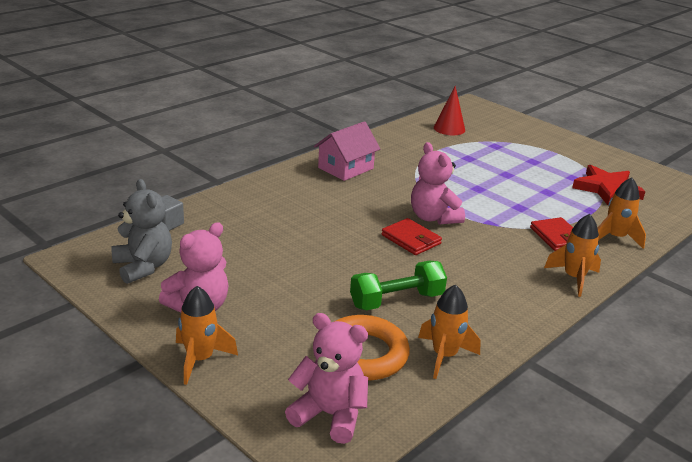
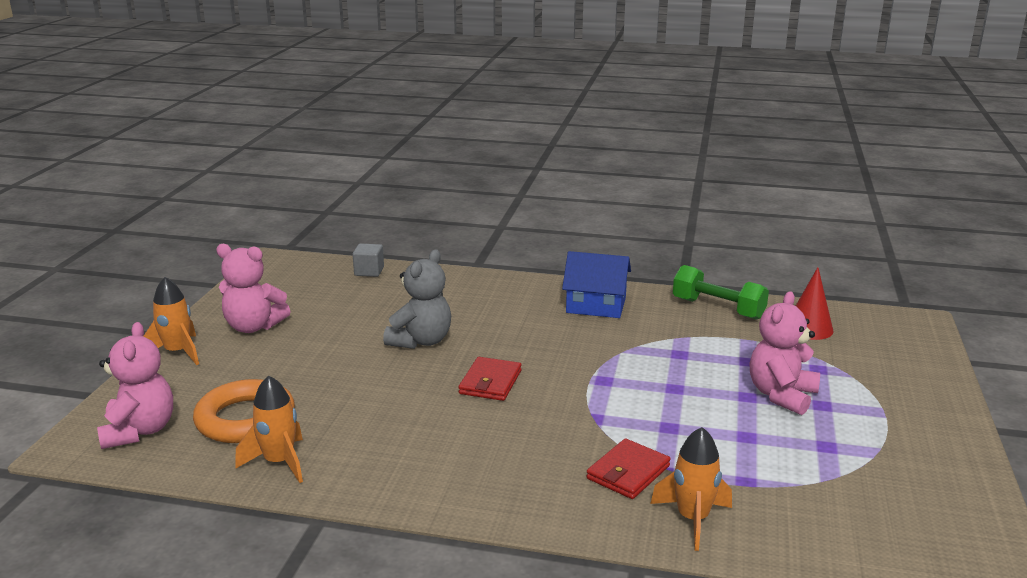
camera: 60 degrees right, 5 degrees down
grey teddy bear [111,179,172,284] -> grey teddy bear moved to [383,249,451,349]
pink house [314,121,380,181] -> blue house [562,251,631,318]
green dumbbell [350,261,447,310] -> green dumbbell moved to [673,265,769,320]
pink teddy bear [411,142,465,225] -> pink teddy bear moved to [750,291,820,415]
orange rocket [544,214,601,297] -> none
red star [572,165,645,205] -> none

